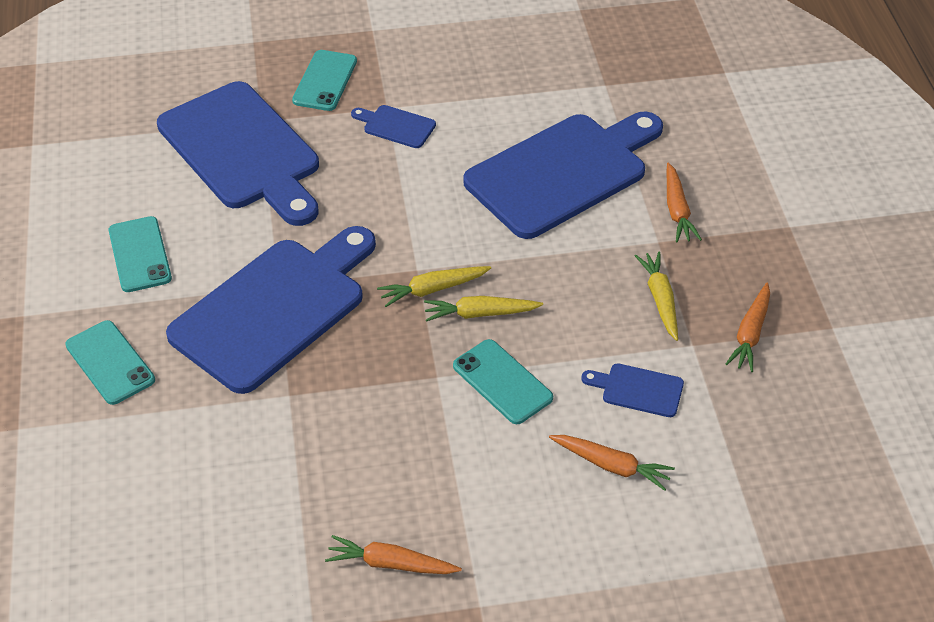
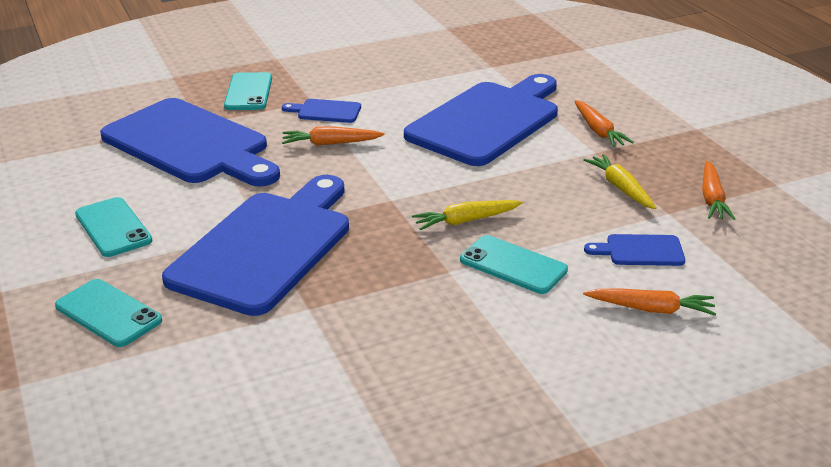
camera: 15 degrees left, 15 degrees down
orange carrot [325,535,462,574] -> orange carrot moved to [282,126,385,145]
yellow carrot [377,266,491,307] -> none

